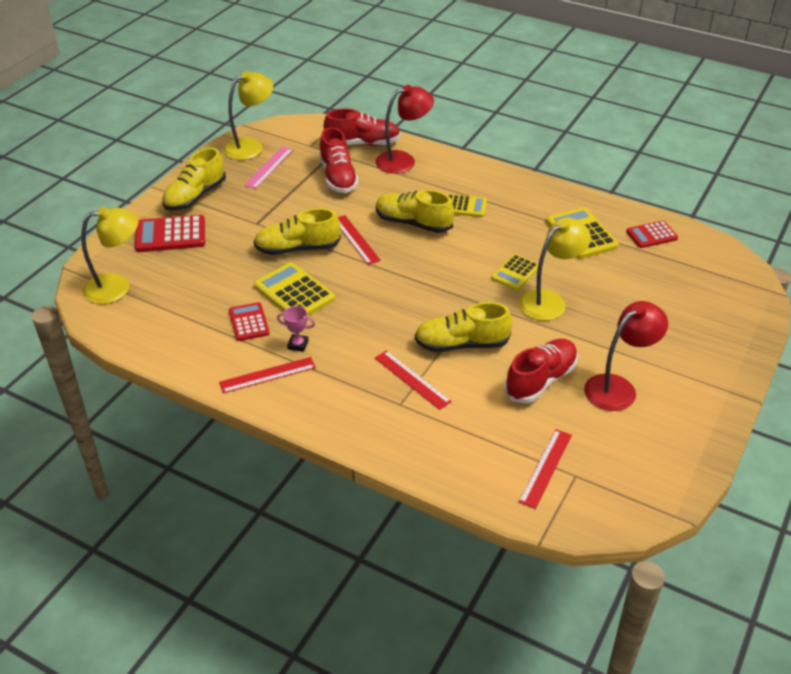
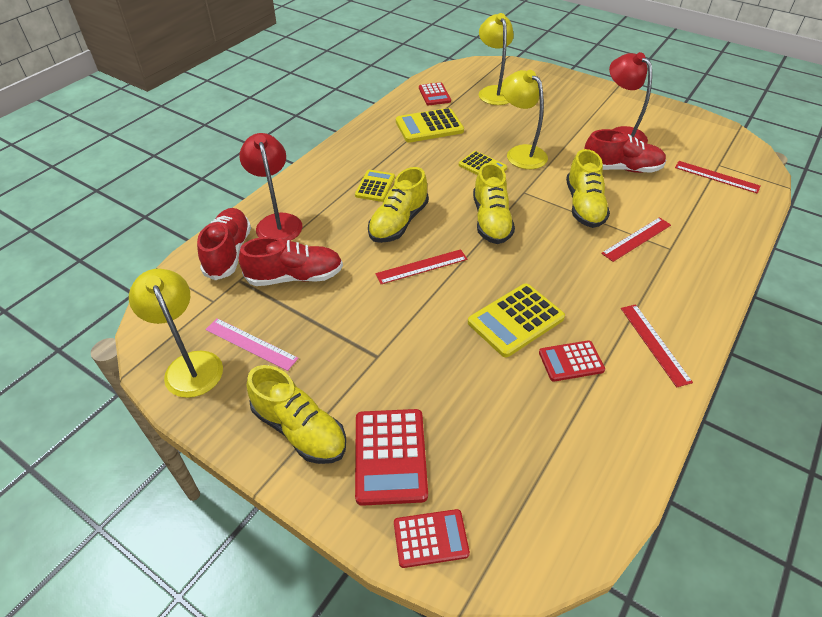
camera: 85 degrees left, 5 degrees up
yellow lamp [81,207,138,304] -> yellow lamp moved to [479,13,514,105]
yellow shoe [254,208,341,255] -> yellow shoe moved to [473,163,515,244]
pink trophy [277,306,315,352] -> none
red shoe [504,339,578,403] -> red shoe turned 135 degrees clockwise [584,129,666,173]
none -> red calculator [394,509,470,568]

